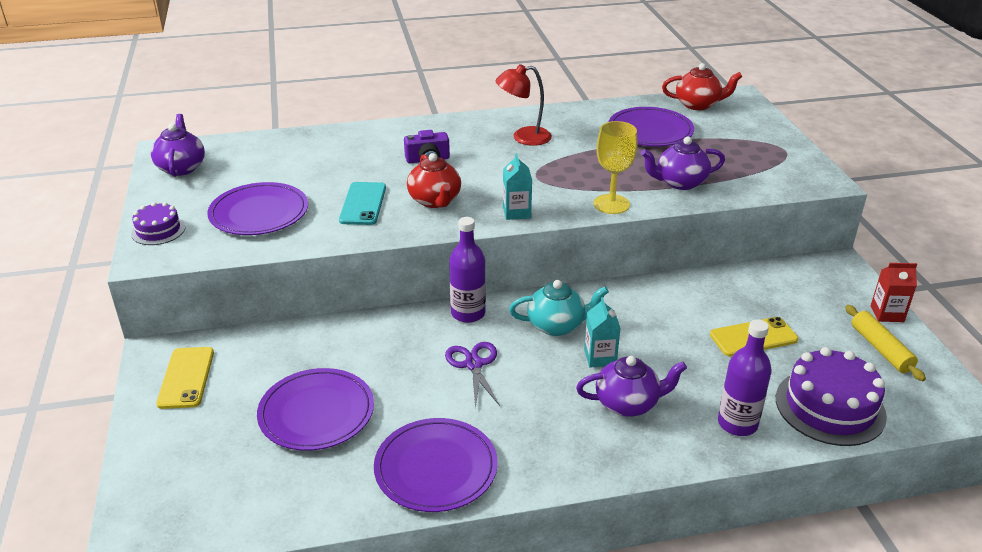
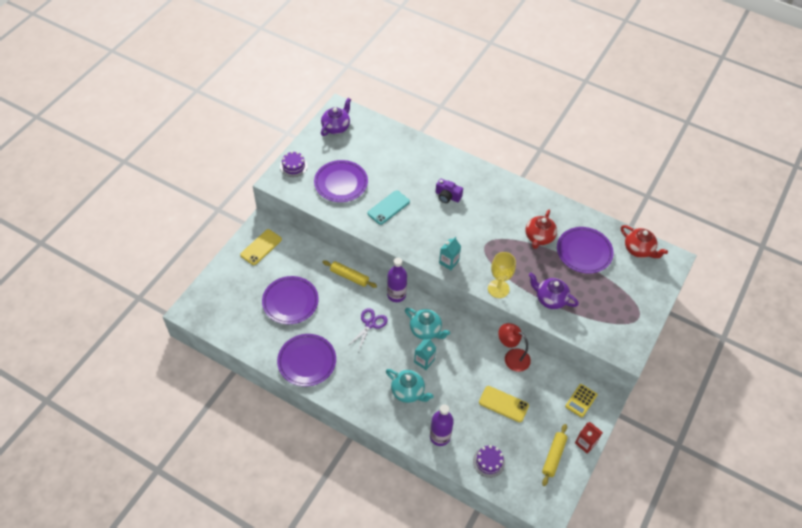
camera: 40 degrees right, 20 degrees up
red teapot [407,153,461,208] -> red teapot moved to [525,210,557,249]
red lamp [495,64,552,146] -> red lamp moved to [498,323,531,372]
purple teapot [576,356,687,417] -> turquoise teapot [386,369,434,403]
purple cake [776,347,887,446] -> purple cake [473,445,505,478], size x0.56
none -> yellow rolling pin [322,260,377,288]
none -> yellow calculator [565,384,597,418]

